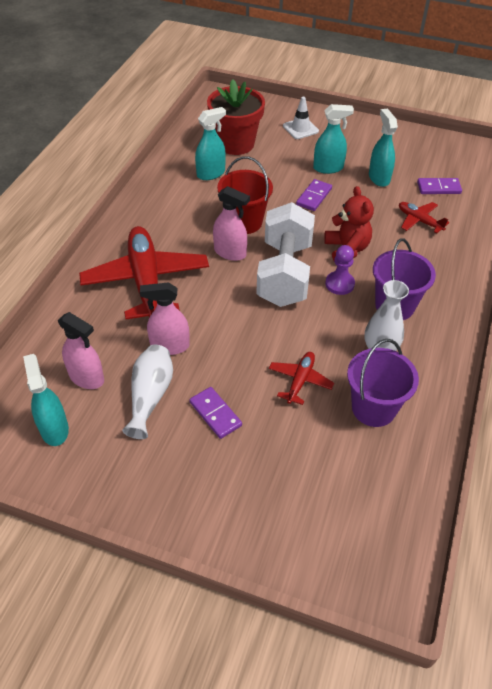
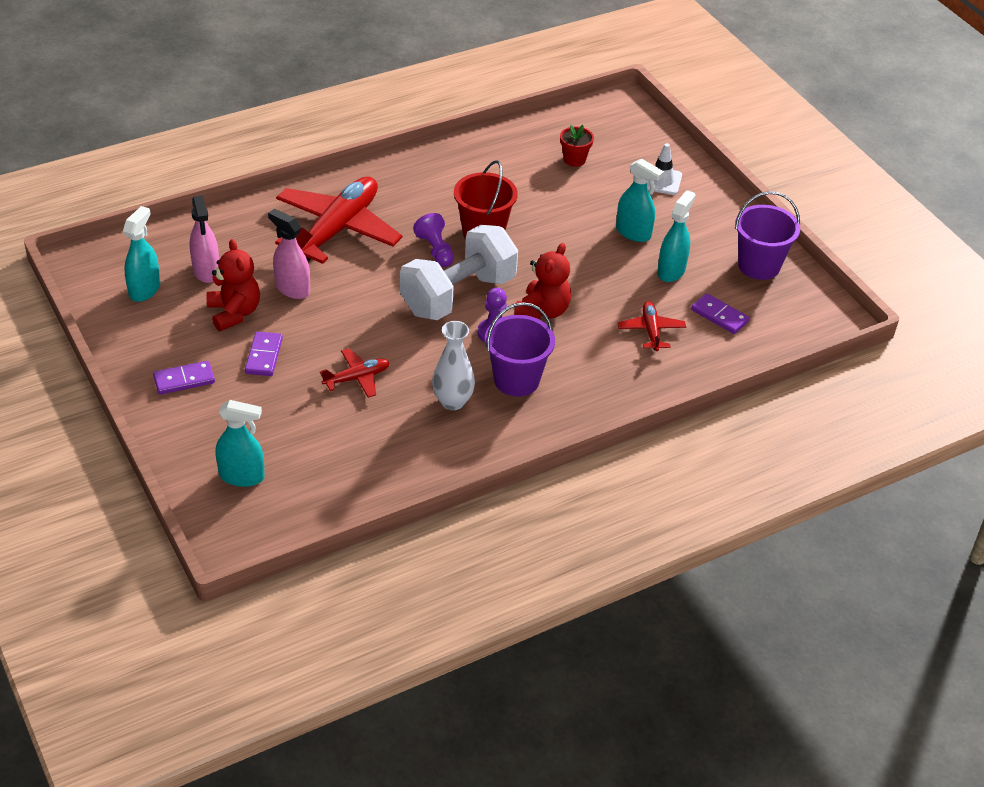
camera: 40 degrees right, 5 degrees down
white vase [122,345,173,439] -> red teddy bear [207,239,260,331]
turquoise spray bottle [195,107,226,180] -> turquoise spray bottle moved to [215,400,265,487]
red flower pot [207,79,265,155] -> red flower pot [560,125,594,167], size x0.49
pink spray bottle [213,186,250,261] -> purple pawn [413,213,454,267]
purple domino [296,179,332,211] -> purple domino moved to [153,361,215,395]
purple bucket [347,339,419,427] -> purple bucket moved to [735,191,800,280]

